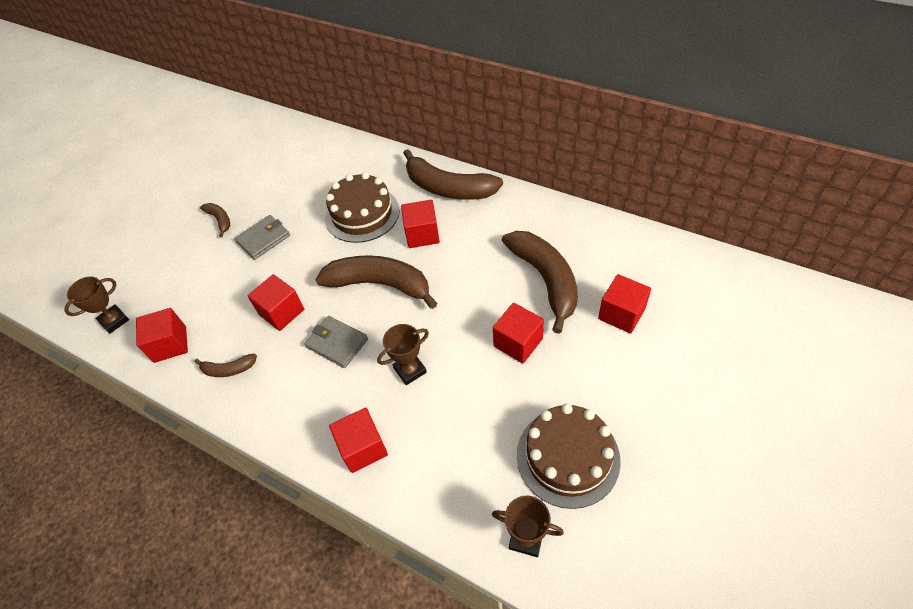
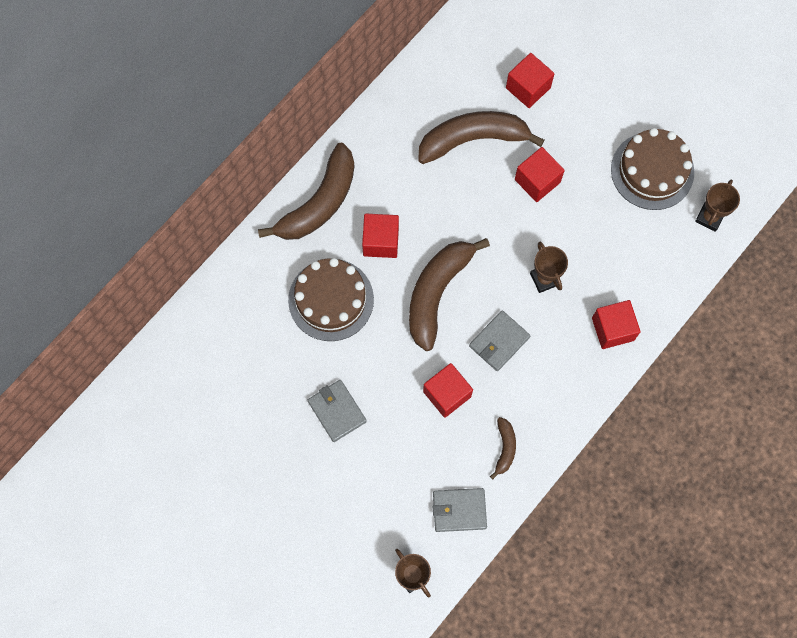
camera: 85 degrees left, 20 degrees up
red cube [136,308,188,363] -> grey wallet [433,488,487,532]
brown banana [200,203,230,237] -> none

